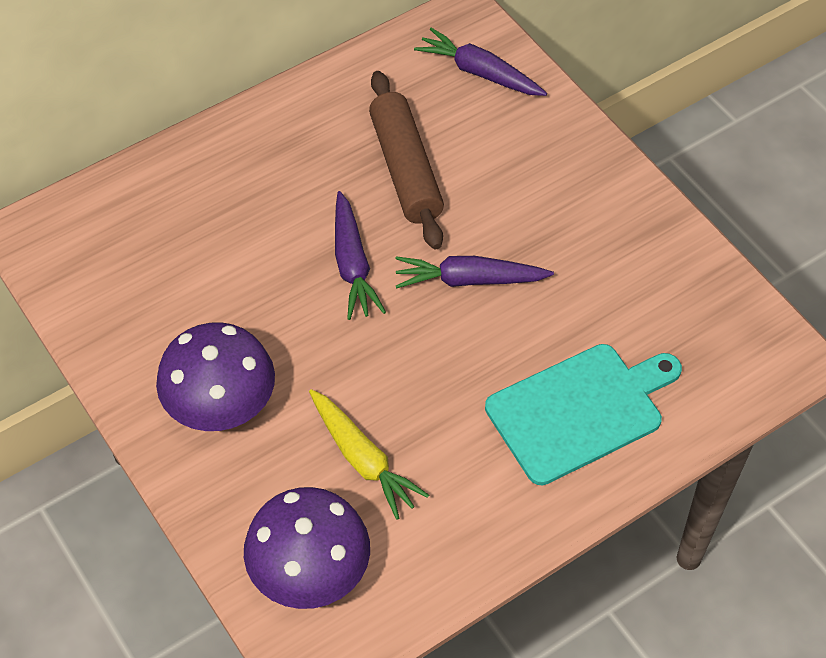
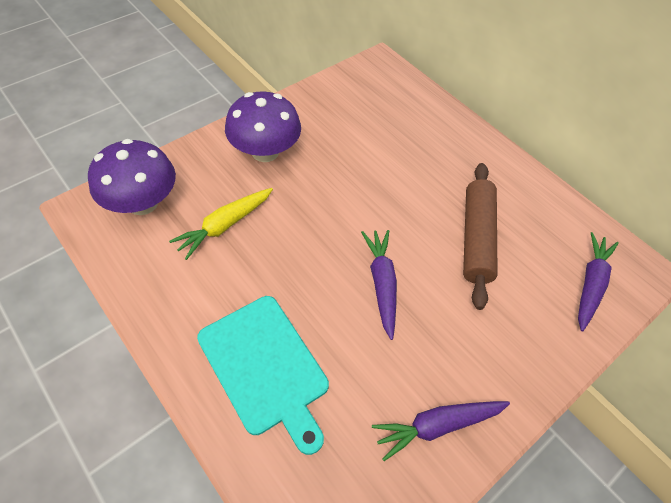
camera: 80 degrees right, 0 degrees up
purple carrot [335,191,386,320] -> purple carrot moved to [372,401,510,461]
brown rolling pin [369,71,444,249] -> brown rolling pin turned 60 degrees counterclockwise [463,163,498,310]

